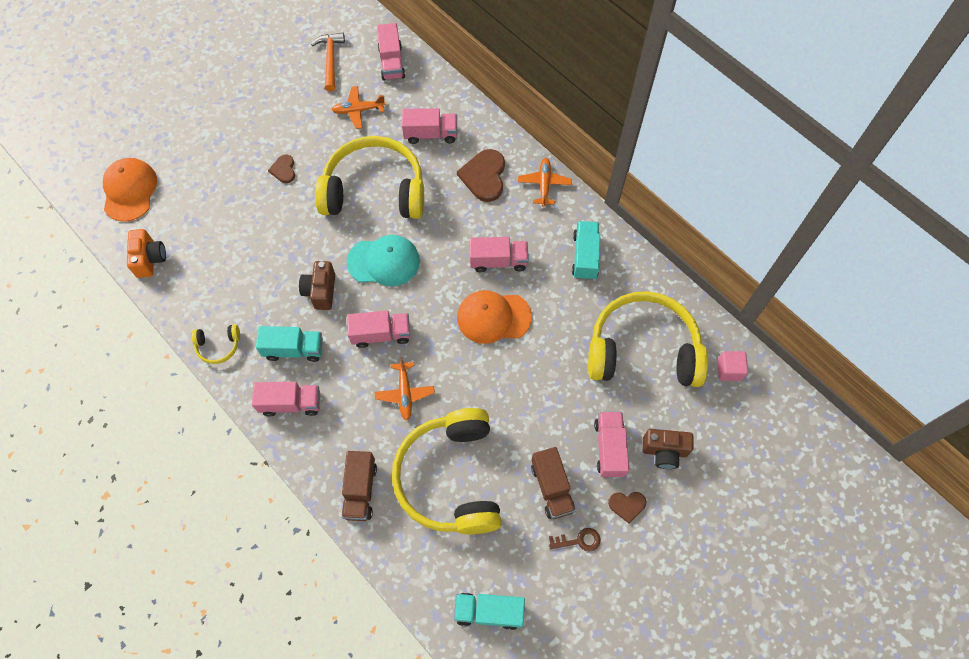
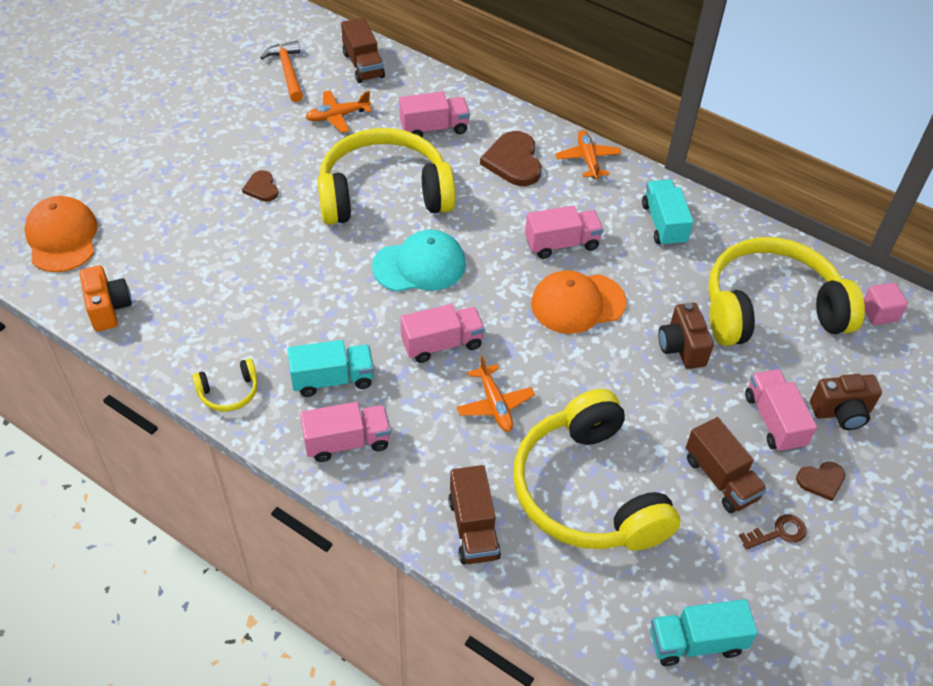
camera: 15 degrees left, 15 degrees down
brown camera [299,261,335,310] -> brown camera moved to [658,303,714,369]
pink truck [377,23,405,81] -> brown truck [341,18,385,83]

